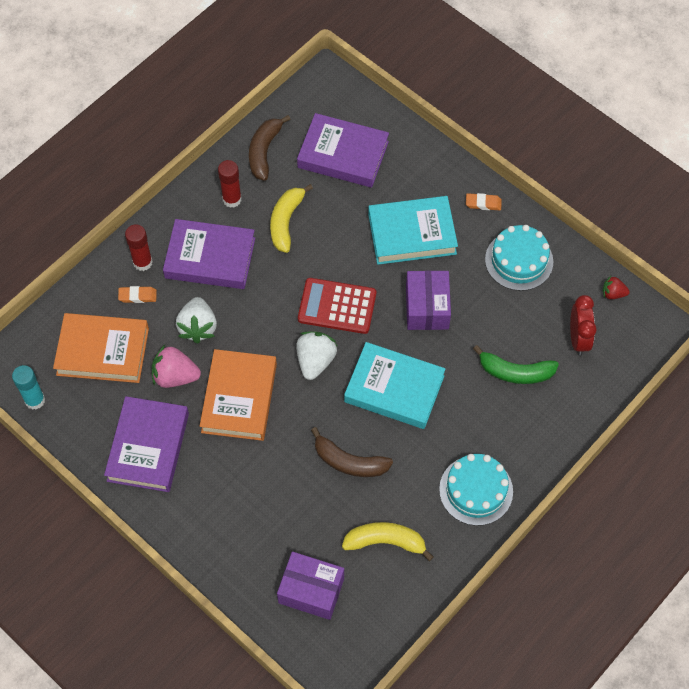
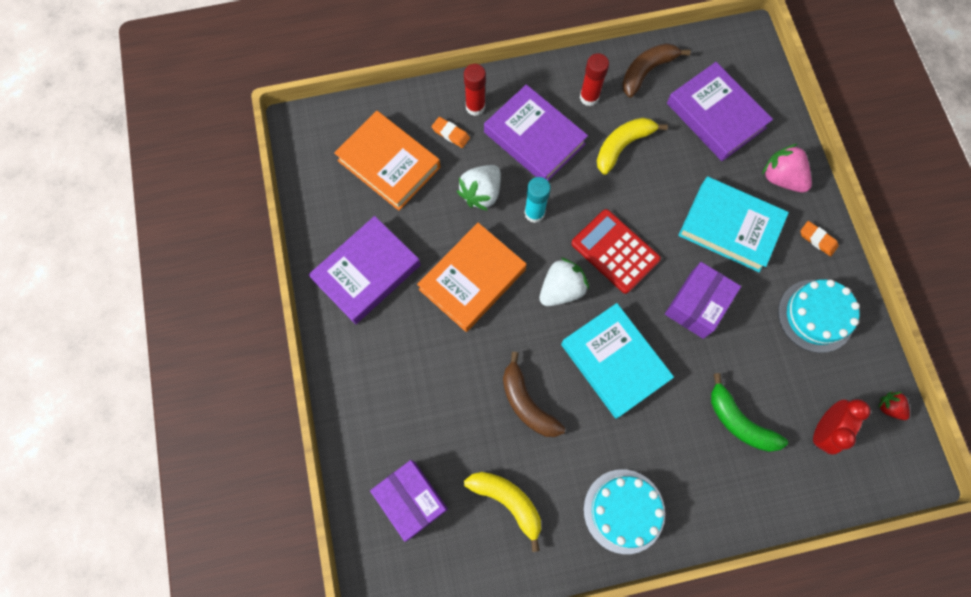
camera: 35 degrees right, 10 degrees up
turquoise glue stick [12,365,45,410] -> turquoise glue stick moved to [524,177,551,223]
pink strawberry [152,345,201,388] -> pink strawberry moved to [762,144,812,193]

